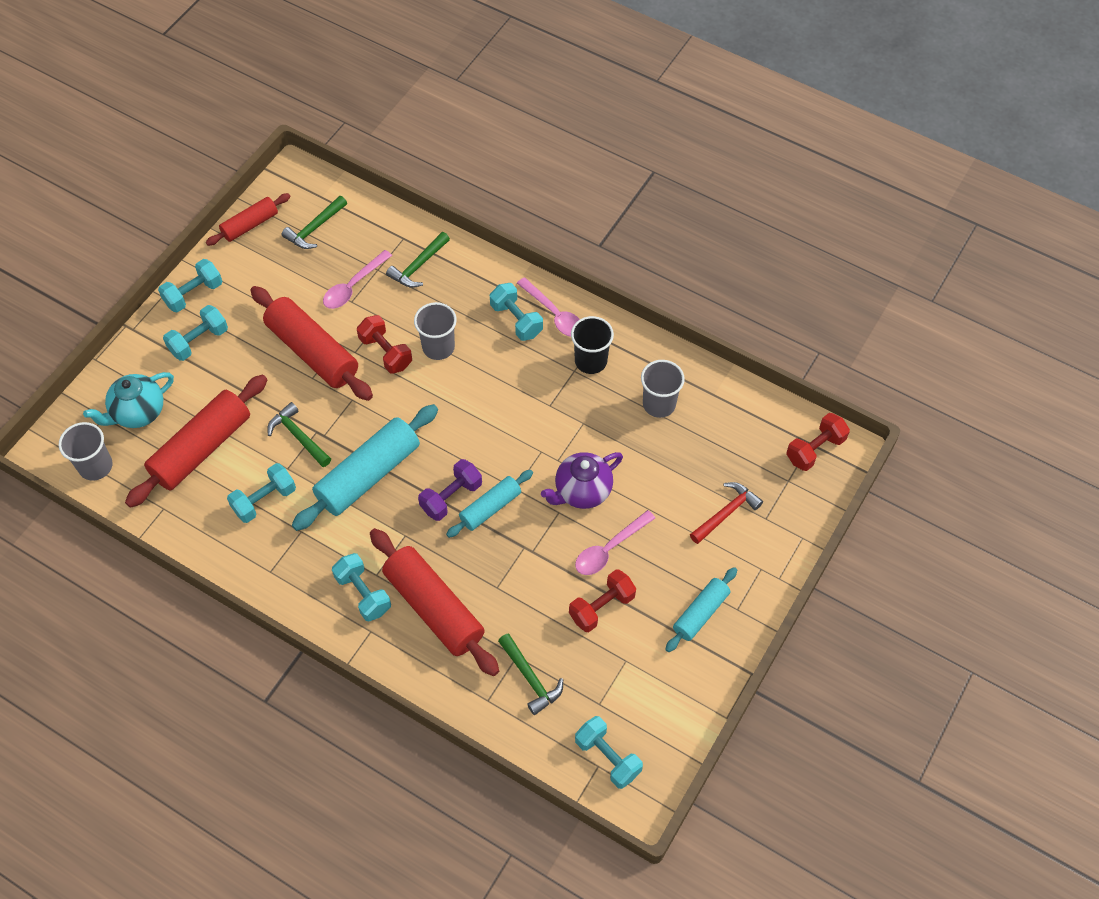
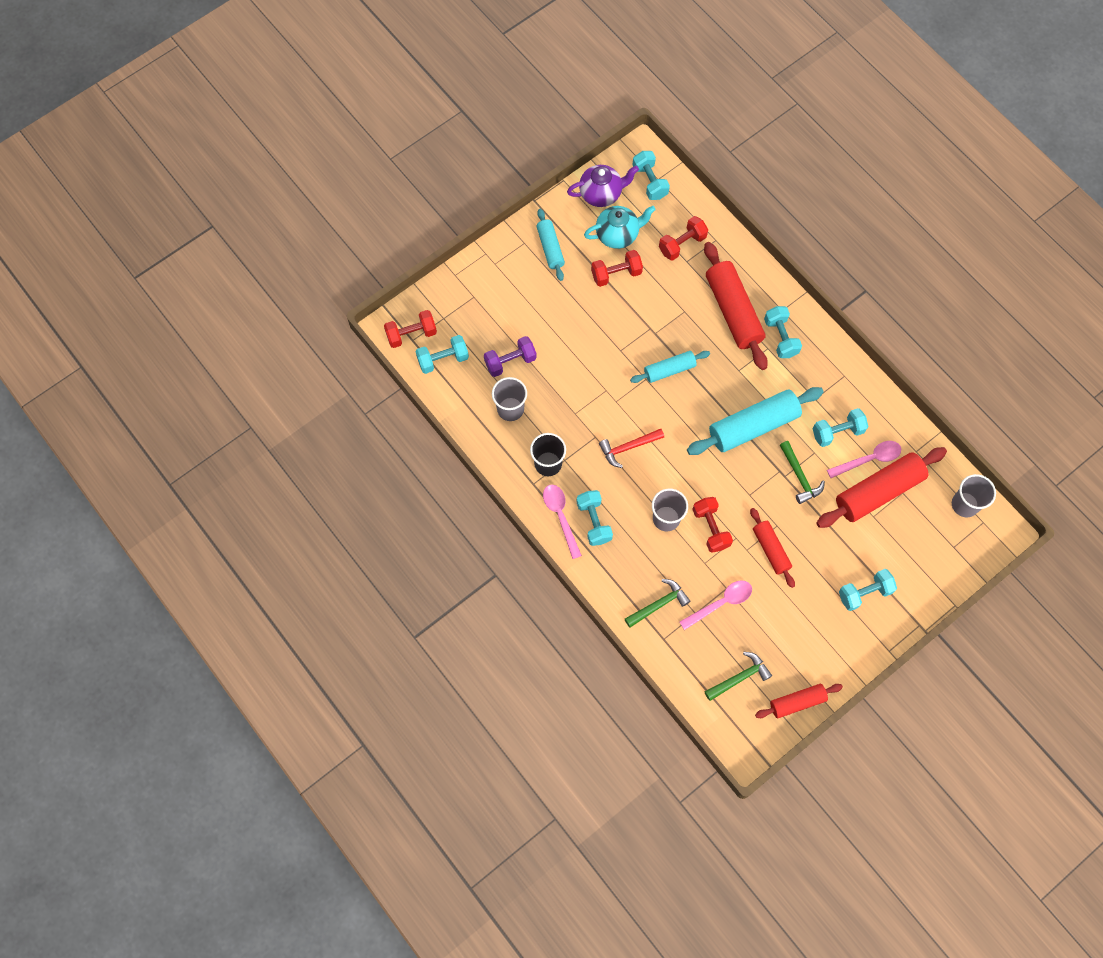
camera: 160 degrees left, 10 degrees up
turquoise teapot [83,372,174,428] -> turquoise teapot moved to [584,206,656,249]
turquoise dumbbell [158,259,222,313] -> turquoise dumbbell moved to [416,335,469,374]
red rolling pin [250,286,373,401] -> red rolling pin [750,508,795,588], size x0.57
purple dumbbell [418,459,482,521] -> purple dumbbell moved to [484,336,537,377]
green hammer [498,633,563,715] -> red dumbbell [659,216,708,261]
purple teapot [541,452,623,509] -> purple teapot moved to [567,165,639,207]
pink spoon [575,510,655,575] -> pink spoon moved to [827,441,901,478]
turquoise rolling pin [665,567,737,652] -> turquoise rolling pin turned 75 degrees counterclockwise [536,209,565,281]
red hammer [690,482,763,544] -> red hammer moved to [599,429,664,468]

